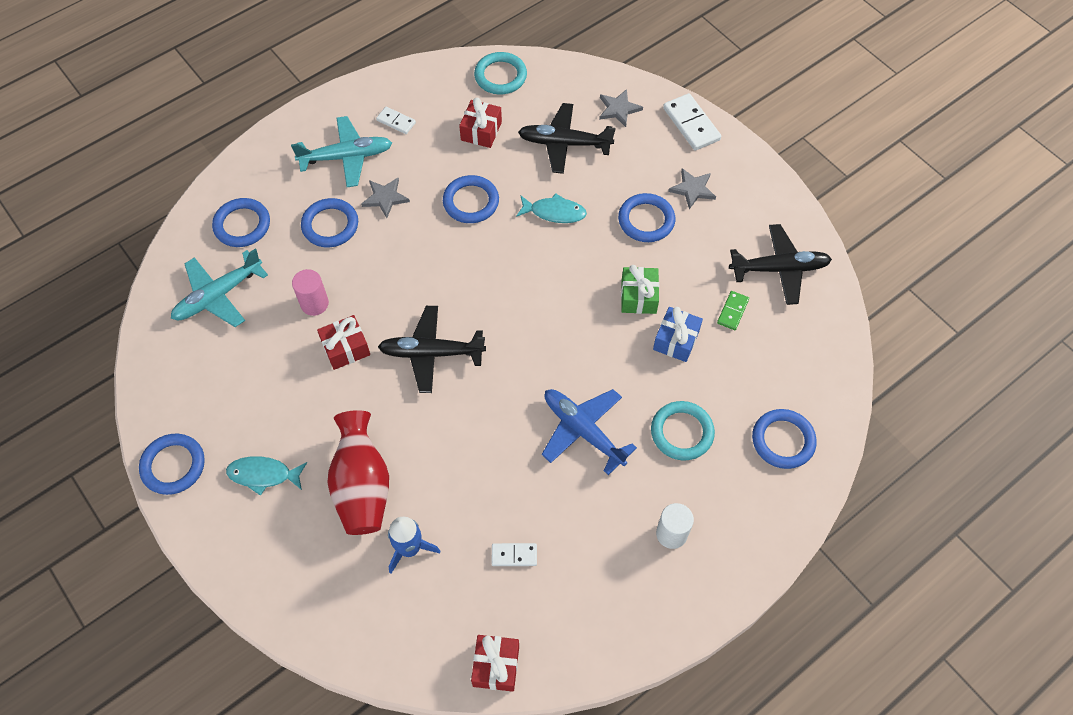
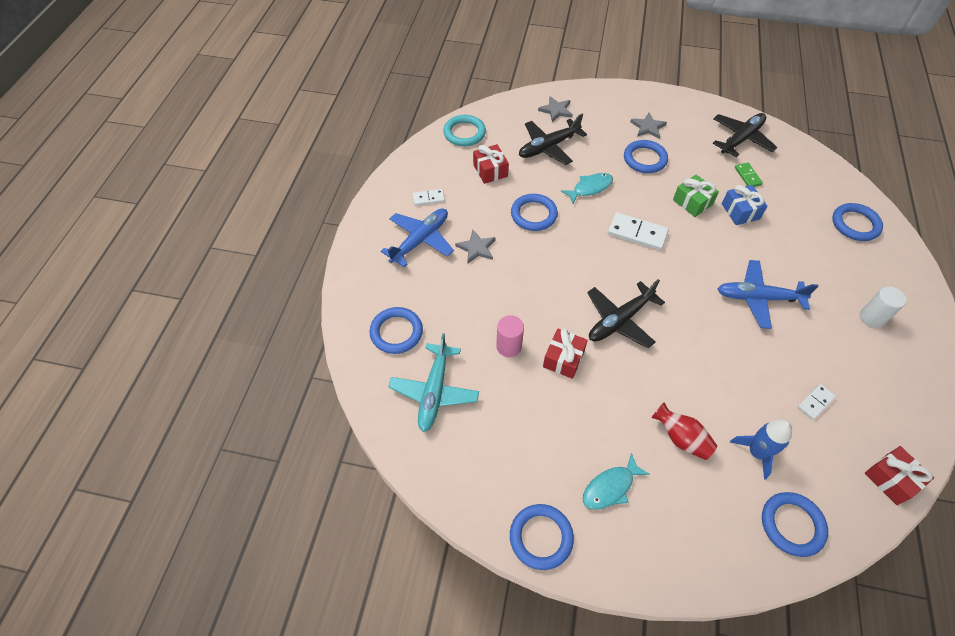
camera: 40 degrees left, 5 degrees down
turquoise plane [291,116,392,187] -> blue plane [381,208,454,267]
blue ring [301,198,358,247] -> blue ring moved to [762,492,828,557]
red vase [327,410,389,535] -> red vase [651,402,718,460], size x0.61
turquoise ring [651,401,715,460] -> none
white domino [663,93,721,151] -> white domino moved to [608,212,669,251]

